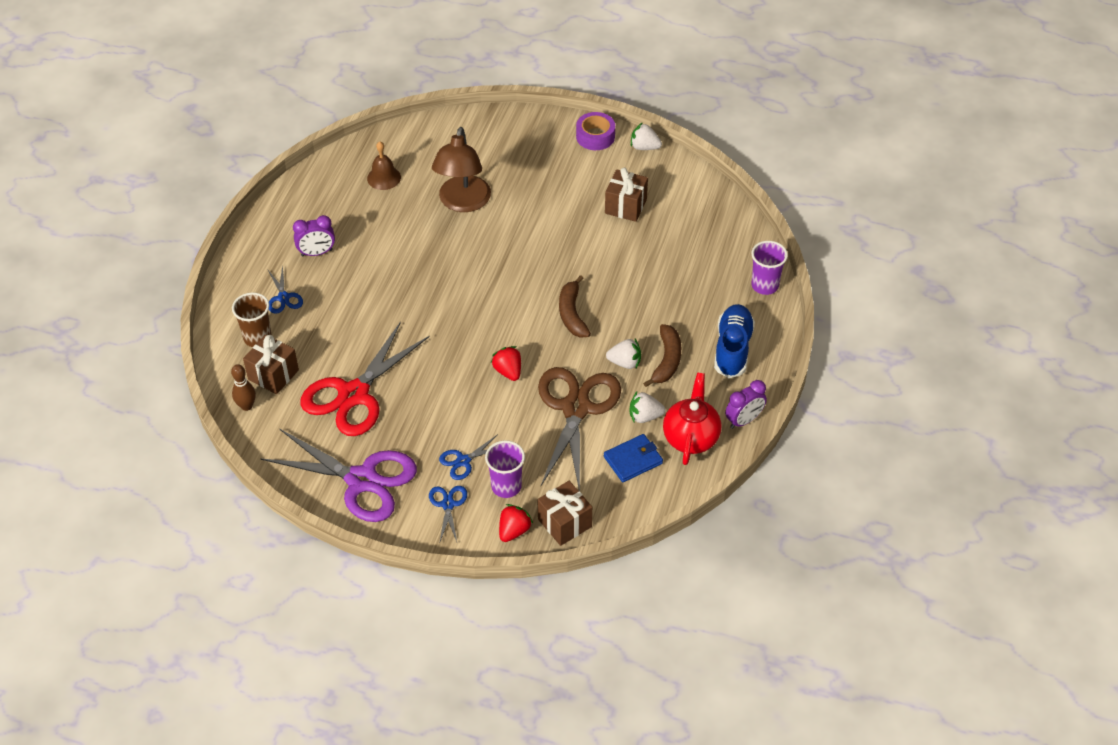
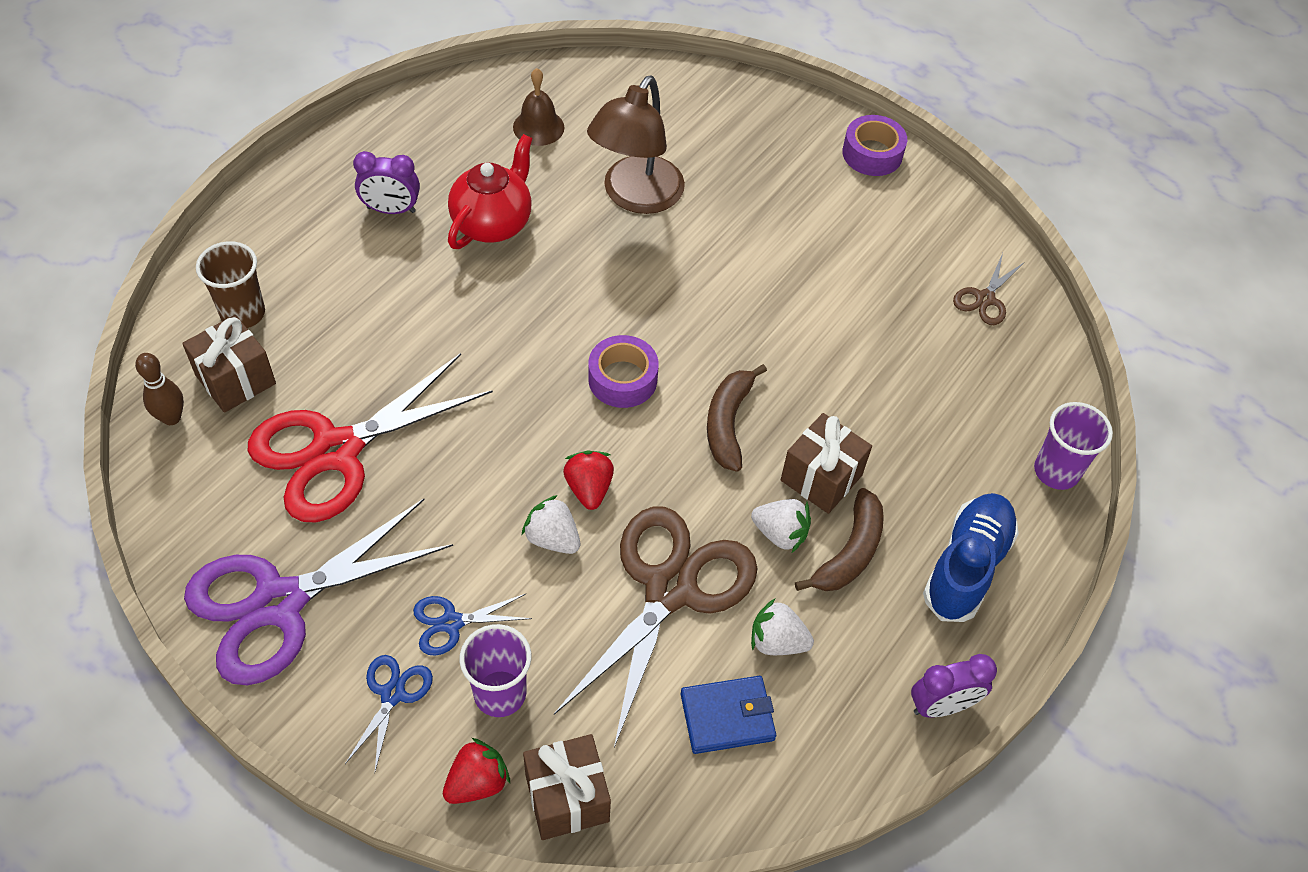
camera: 15 degrees right, 5 degrees up
purple scissors [261,429,417,522] -> purple scissors turned 105 degrees clockwise [184,499,453,685]
blue scissors [267,265,303,314] -> none
brown gift [605,168,648,222] -> brown gift moved to [781,413,872,514]
white strawberry [631,122,662,150] -> white strawberry moved to [522,495,580,554]
red teapot [663,372,721,465] -> red teapot moved to [448,134,533,249]
none -> purple tape [588,335,659,408]
none -> brown scissors [953,253,1025,325]

